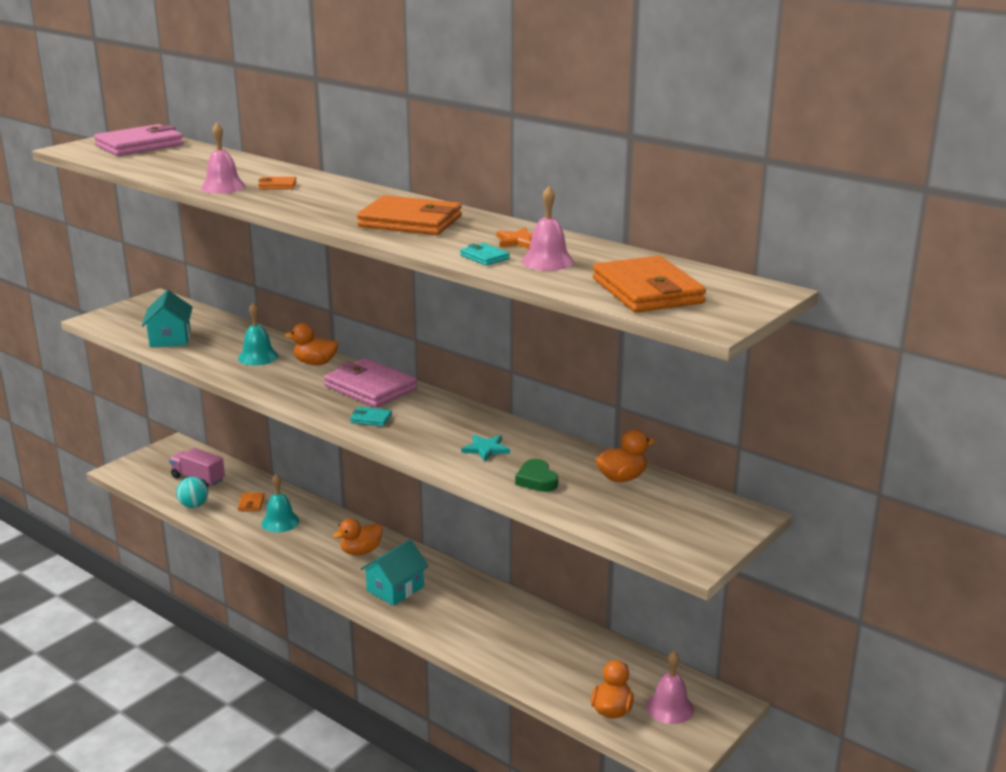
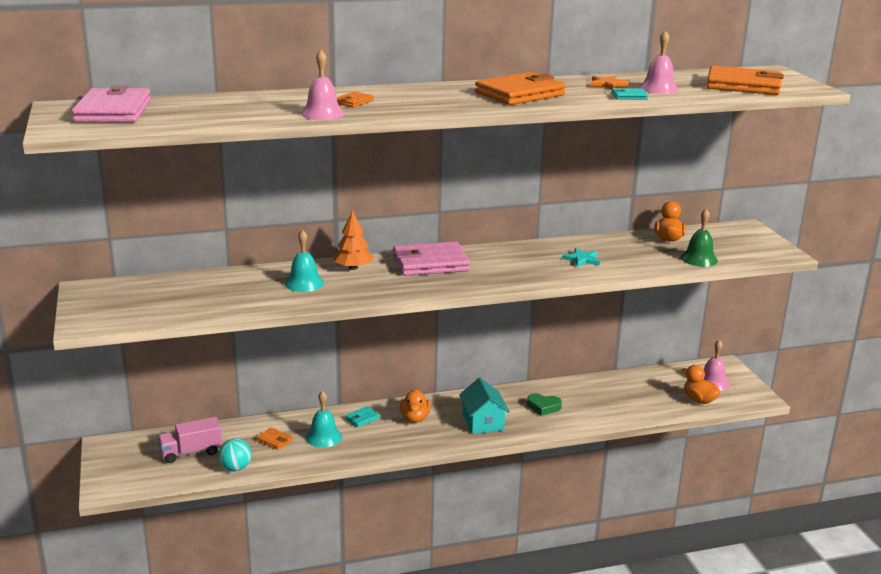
camera: 55 degrees left, 0 degrees up
turquoise house [142,290,193,347] -> none
orange duck [284,323,339,365] -> orange tree [333,210,374,270]
turquoise wallet [350,407,392,427] -> turquoise wallet moved to [345,406,380,428]
green heart [515,459,558,492] -> green heart moved to [527,393,562,416]
none -> green bell [681,209,718,267]

